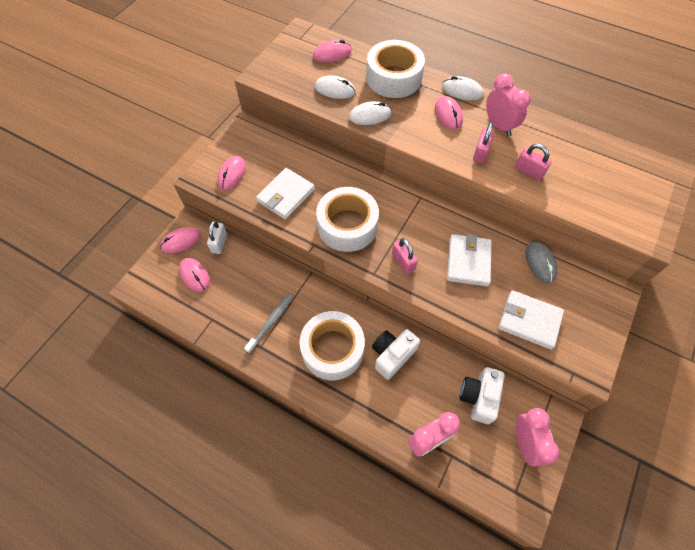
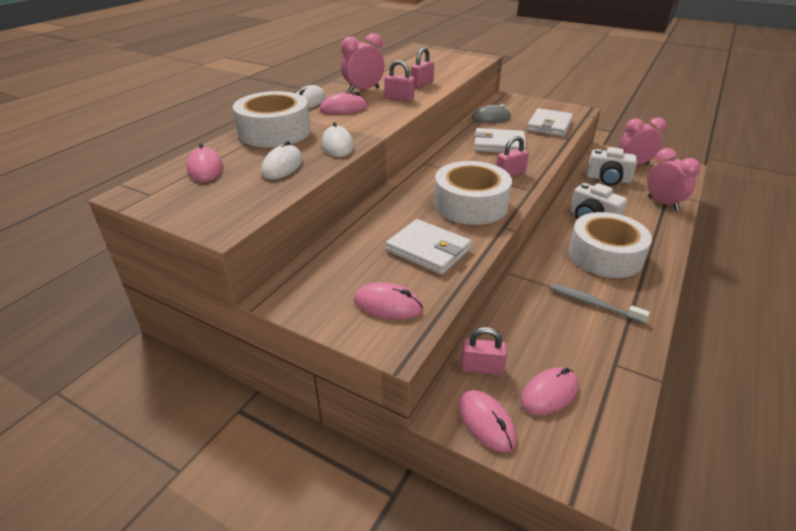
camera: 90 degrees left, 25 degrees down
white padlock [207,221,227,254] -> pink padlock [461,327,507,375]

